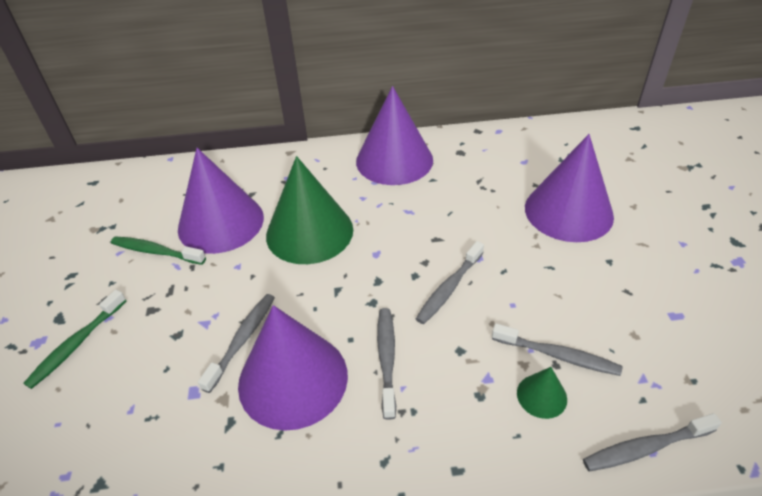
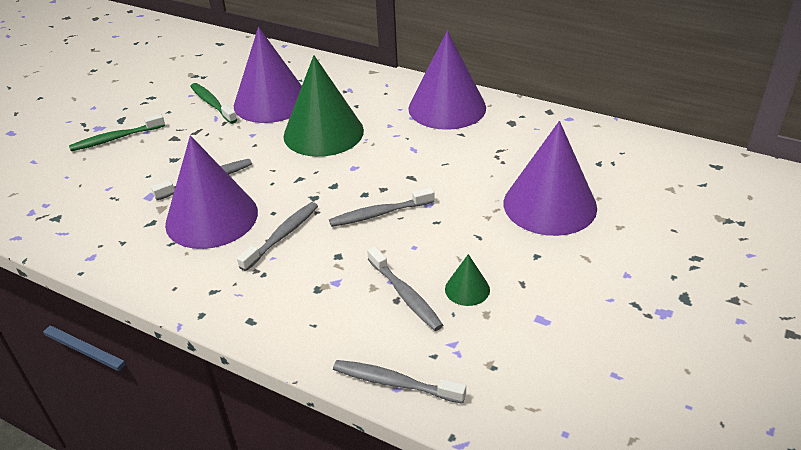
camera: 35 degrees right, 5 degrees down
green cone [517,367,567,419] -> green cone moved to [445,254,490,306]

